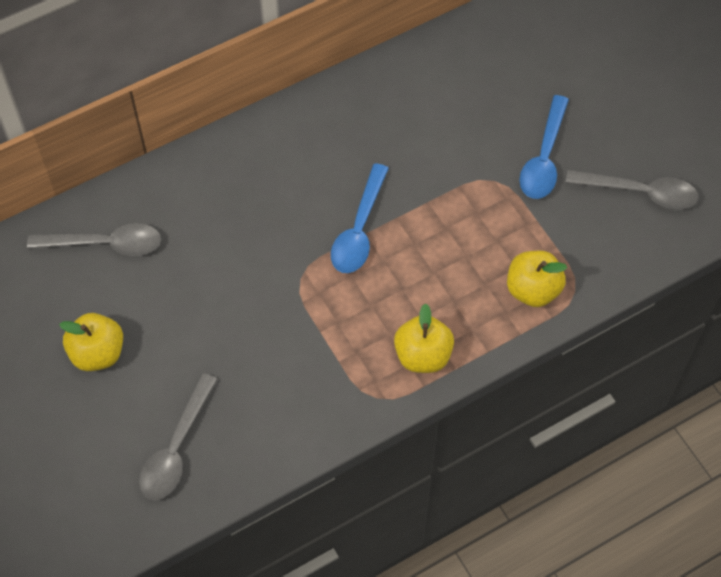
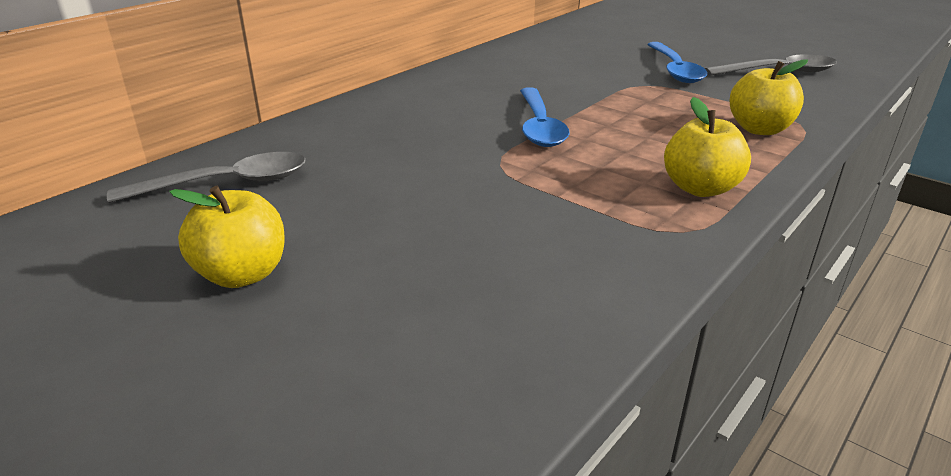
camera: 20 degrees left, 30 degrees down
grey spoon [139,373,218,500] -> none

